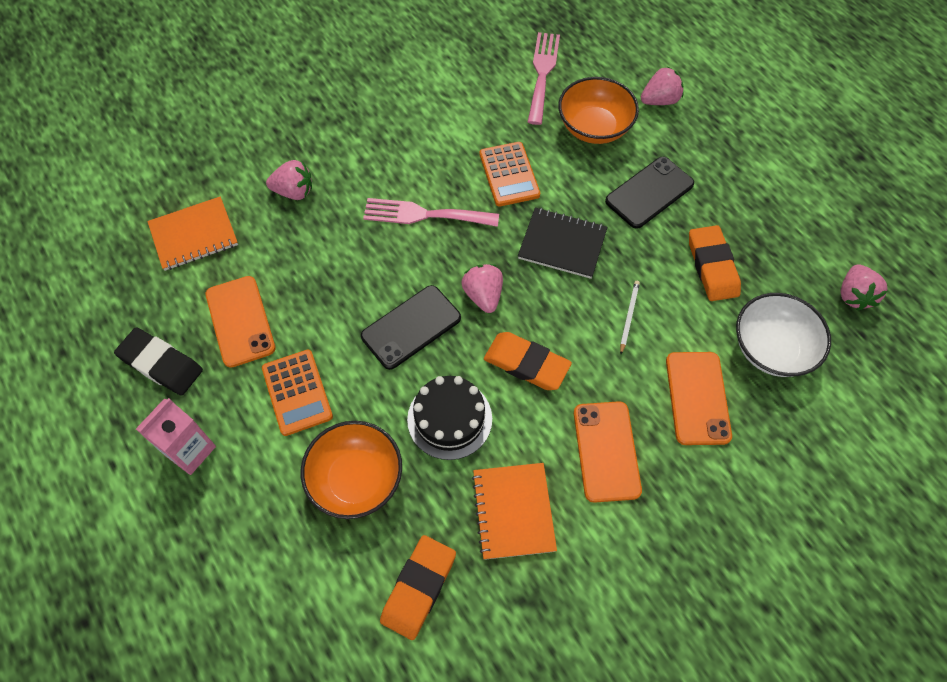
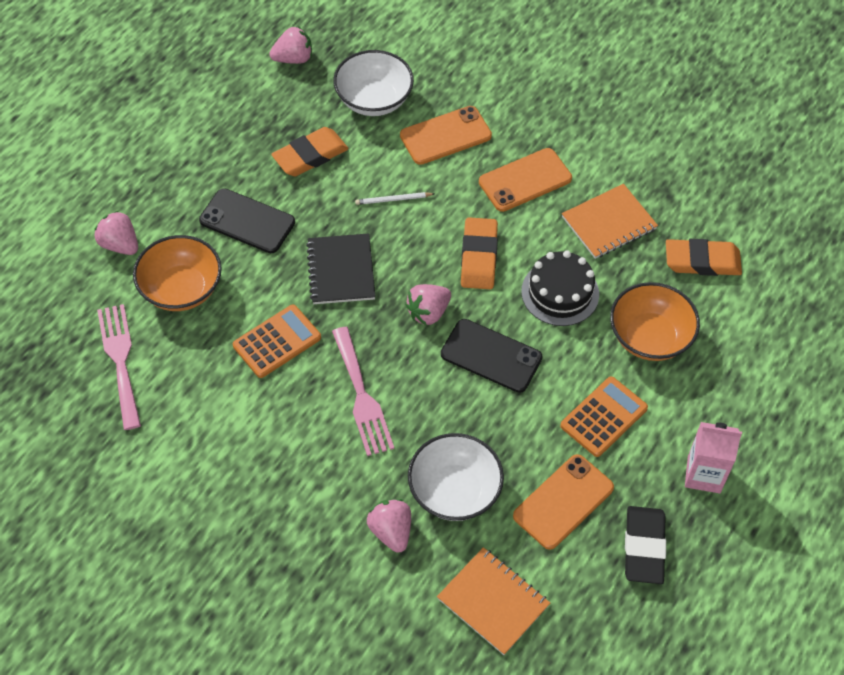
camera: 115 degrees left, 5 degrees down
pink fork [528,32,560,125] -> pink fork turned 90 degrees clockwise [97,304,141,430]
none -> white bowl [408,433,504,521]

